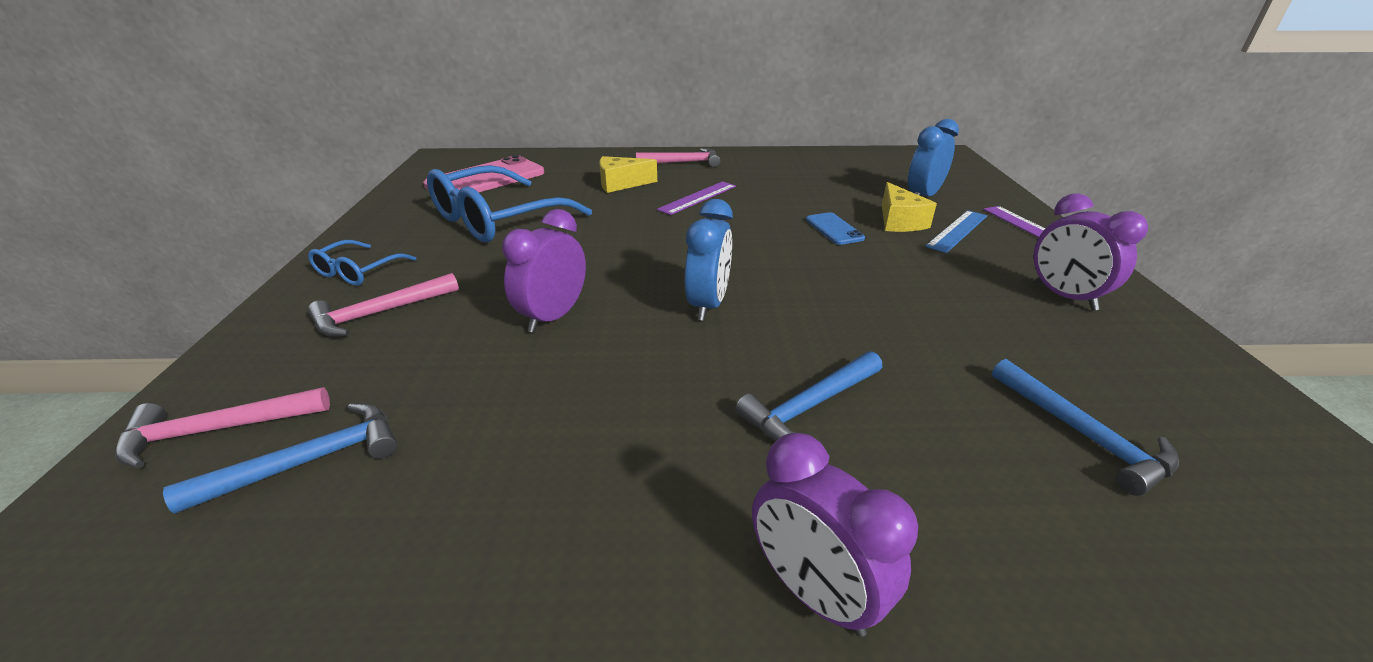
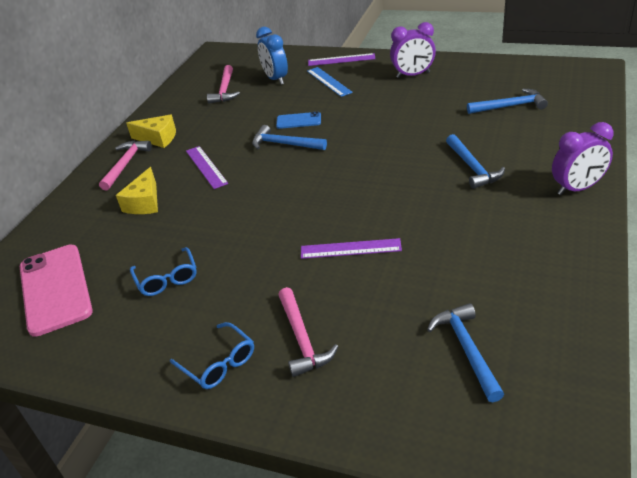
camera: 65 degrees left, 5 degrees up
pink hammer [115,387,330,469] -> pink hammer moved to [207,65,240,104]
blue glasses [427,165,592,243] -> blue glasses [130,247,197,296], size x0.50
purple clock [502,209,586,333] -> purple ruler [301,238,402,259]
blue clock [685,199,733,321] -> none
yellow cheese [882,182,937,232] -> yellow cheese moved to [126,115,176,148]
none -> blue hammer [252,125,327,150]

